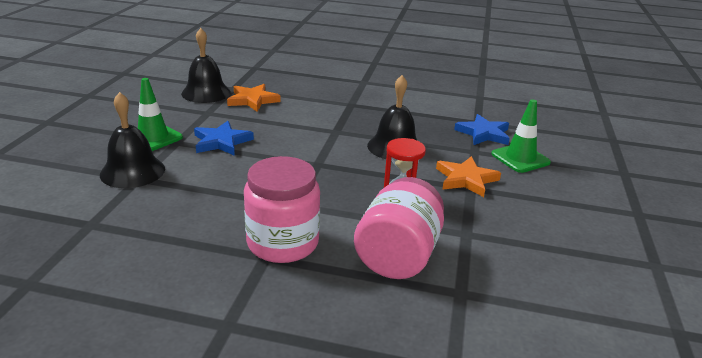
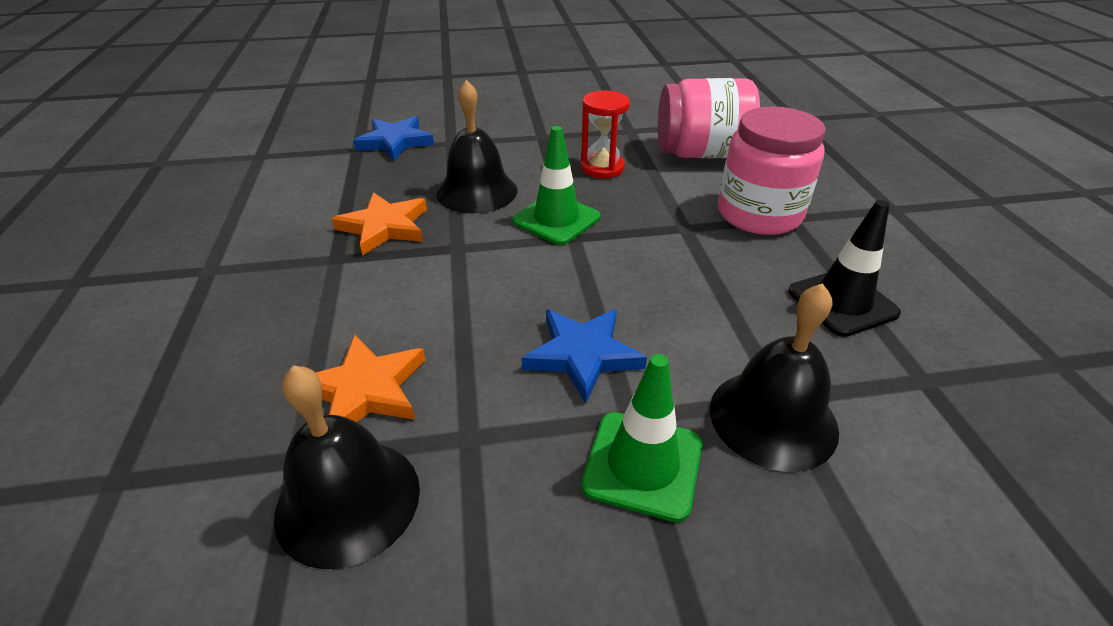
camera: 110 degrees left, 10 degrees up
orange star [436,156,501,197] -> orange star moved to [332,192,427,255]
green traffic cone [491,99,551,173] -> green traffic cone moved to [512,126,601,245]
none -> black traffic cone [788,200,901,337]

